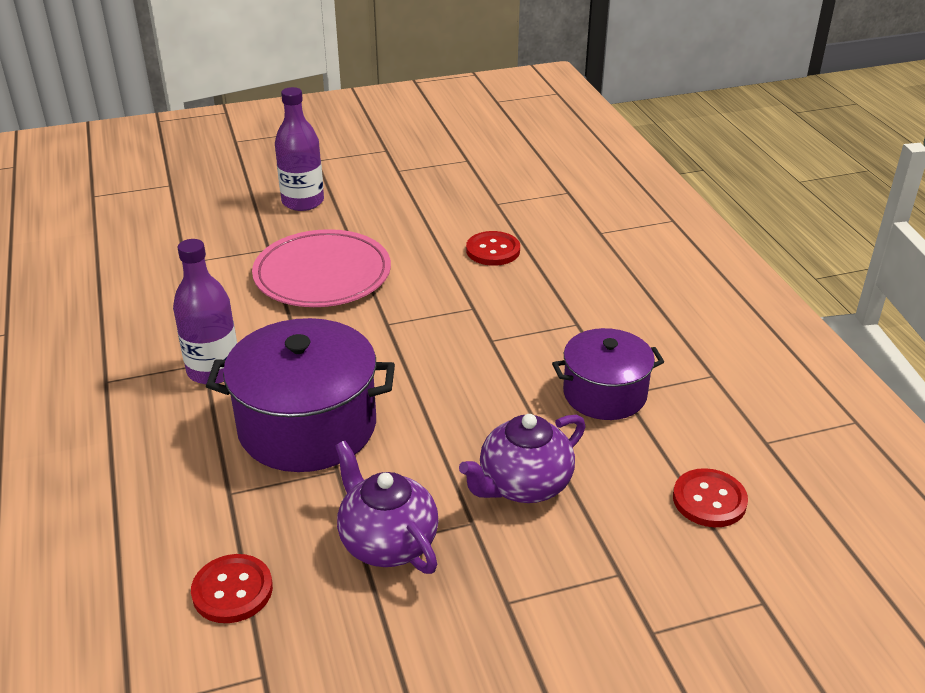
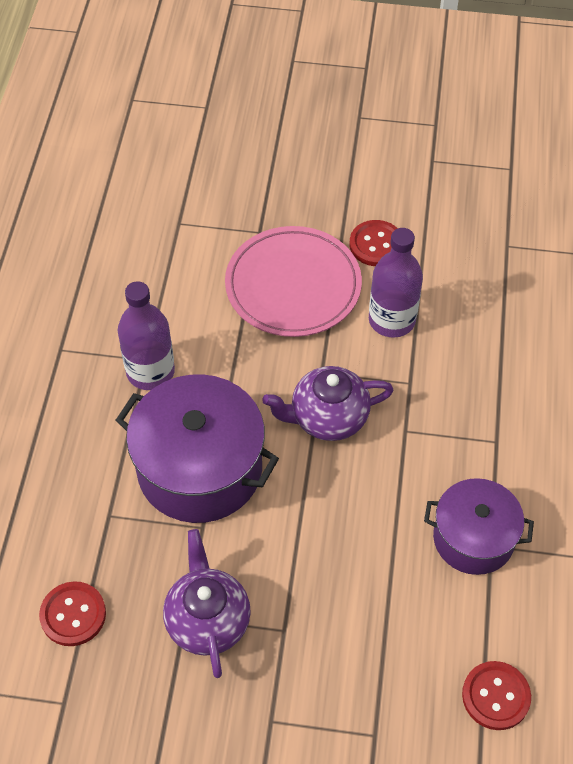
camera: 25 degrees right, 20 degrees up
purple bottle [275,87,324,211] -> purple bottle moved to [369,228,423,338]
purple teapot [459,414,585,503] -> purple teapot moved to [262,366,393,441]
red button [466,231,520,266] -> red button moved to [350,220,398,266]

